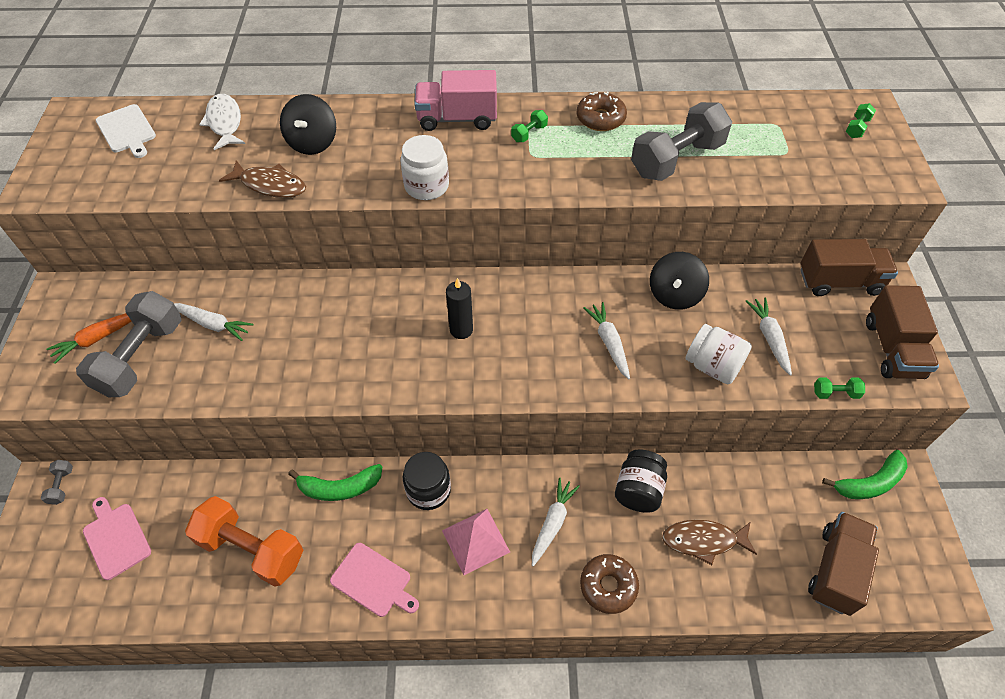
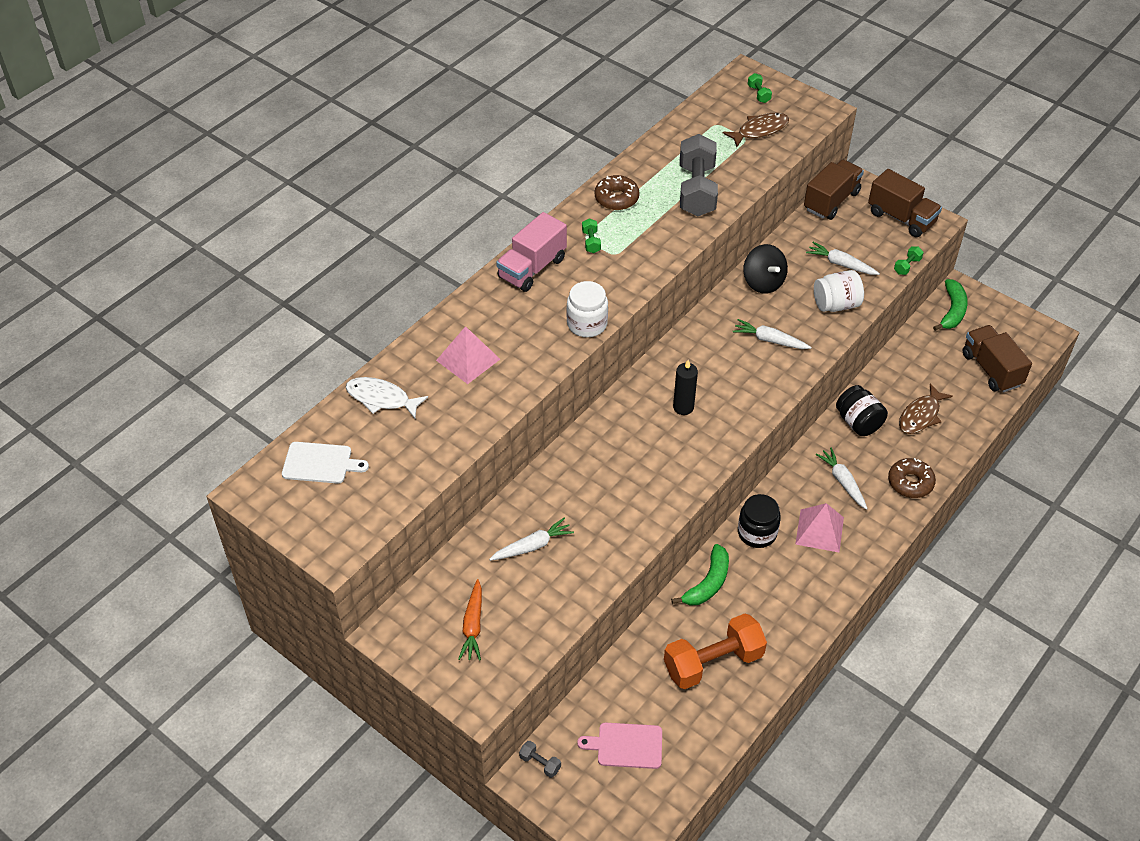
camera: 50 degrees left, 5 degrees down
grey dumbbell [76,291,181,397] -> none
brown fish [219,160,306,198] -> brown fish moved to [723,113,789,147]
black spinning top [280,94,336,155] -> pink pyramid [436,326,500,384]
pink cutting board [330,543,419,617] -> none

